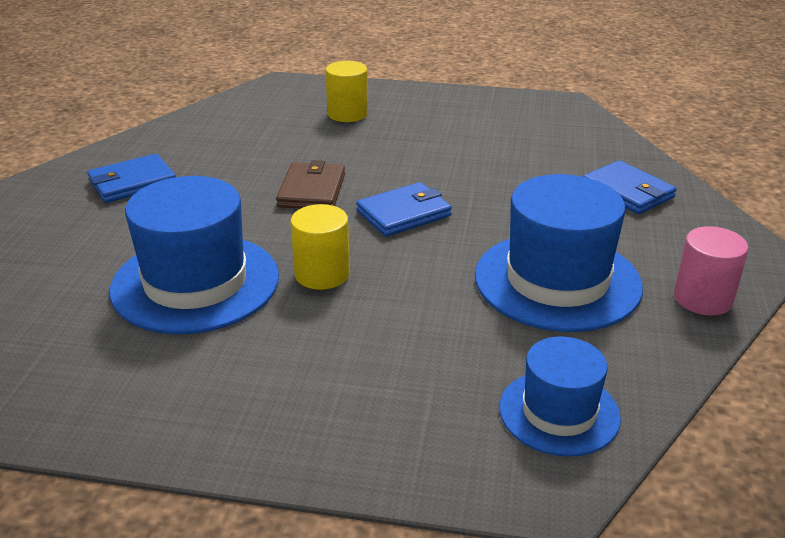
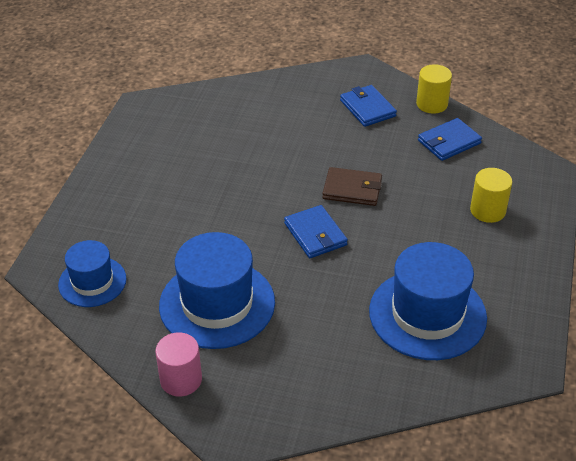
camera: 95 degrees right, 10 degrees up
blue hat [110,176,279,334] -> blue hat moved to [369,242,487,360]
yellow cylinder [291,204,350,290] -> yellow cylinder moved to [416,64,452,114]
blue wallet [583,160,677,214] -> blue wallet moved to [418,118,482,161]

